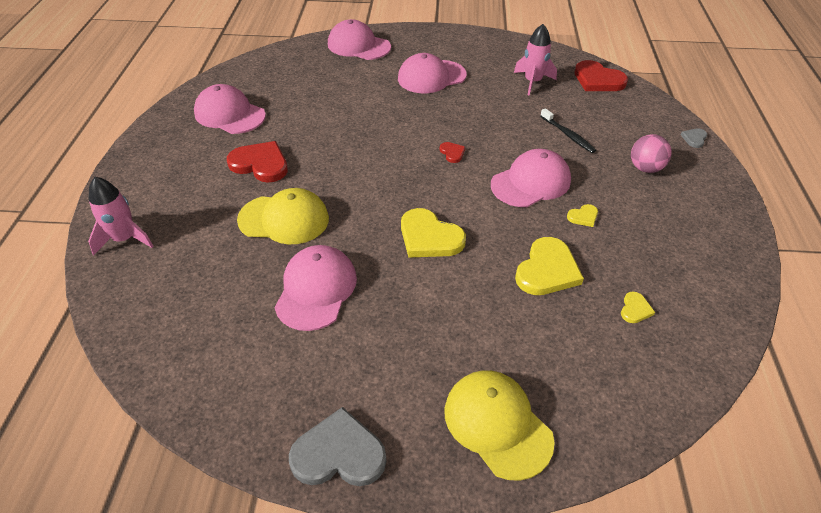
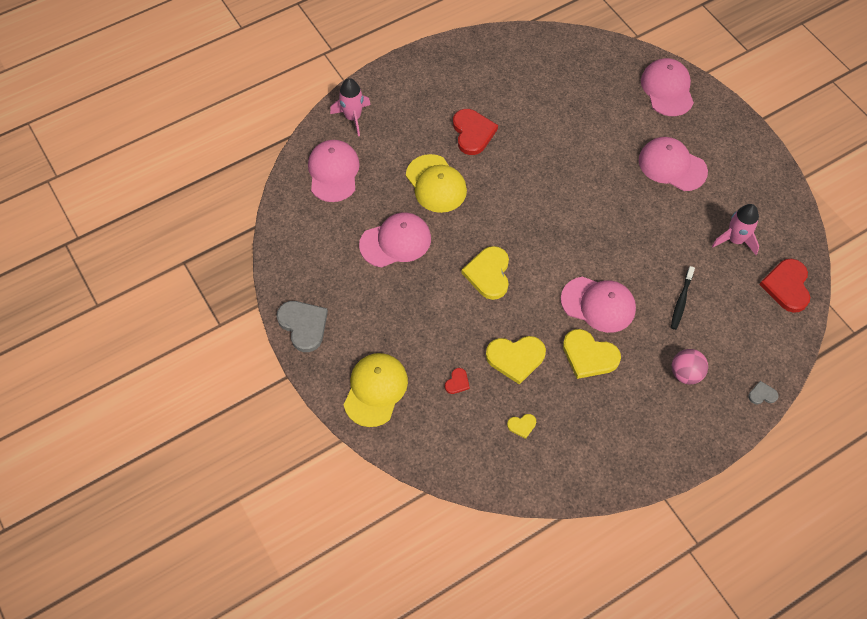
camera: 55 degrees right, 15 degrees up
pink cap [194,84,266,134] -> pink cap moved to [308,140,360,202]
red heart [440,142,465,163] -> red heart moved to [445,368,470,394]
yellow heart [567,204,598,227] -> yellow heart [563,329,621,379], size x2.09

